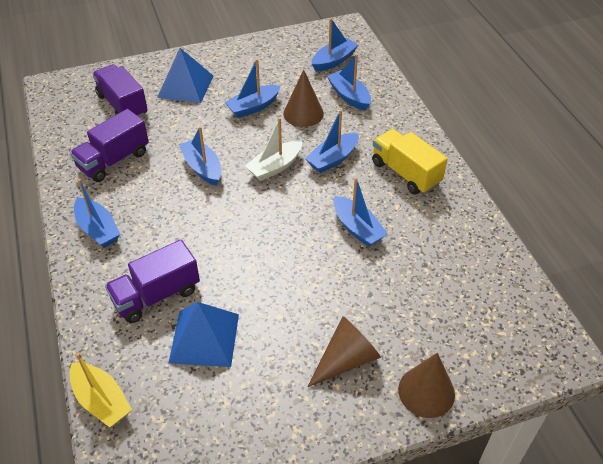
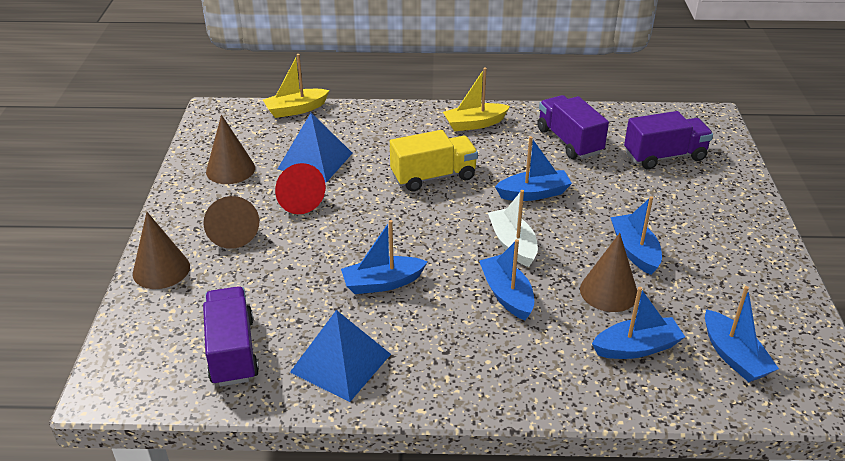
camera: 110 degrees right, 10 degrees down
blue boat [74,179,120,248] -> yellow boat [443,68,510,131]
purple truck [105,240,200,323] -> purple truck moved to [203,286,259,386]
blue pyramid [157,48,213,103] -> blue pyramid moved to [290,310,391,402]
yellow truck [372,129,448,195] -> yellow truck moved to [390,130,478,192]
none -> brown cone [206,115,255,184]
none -> red cone [275,163,325,214]

